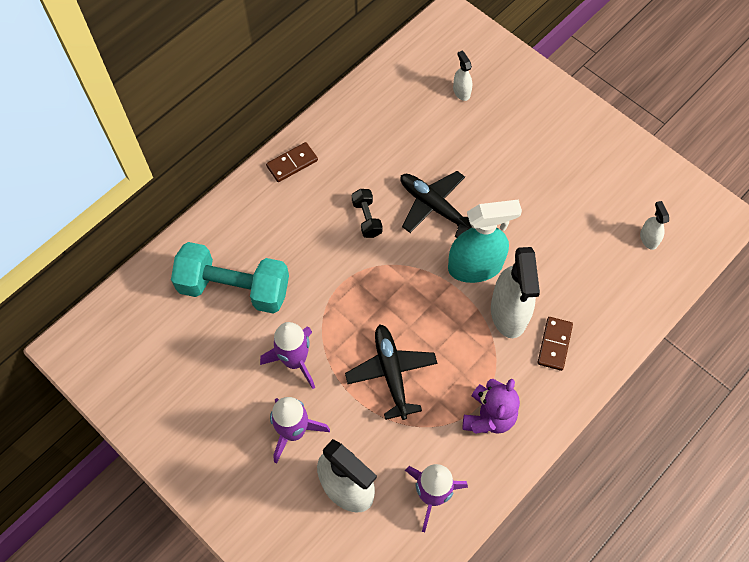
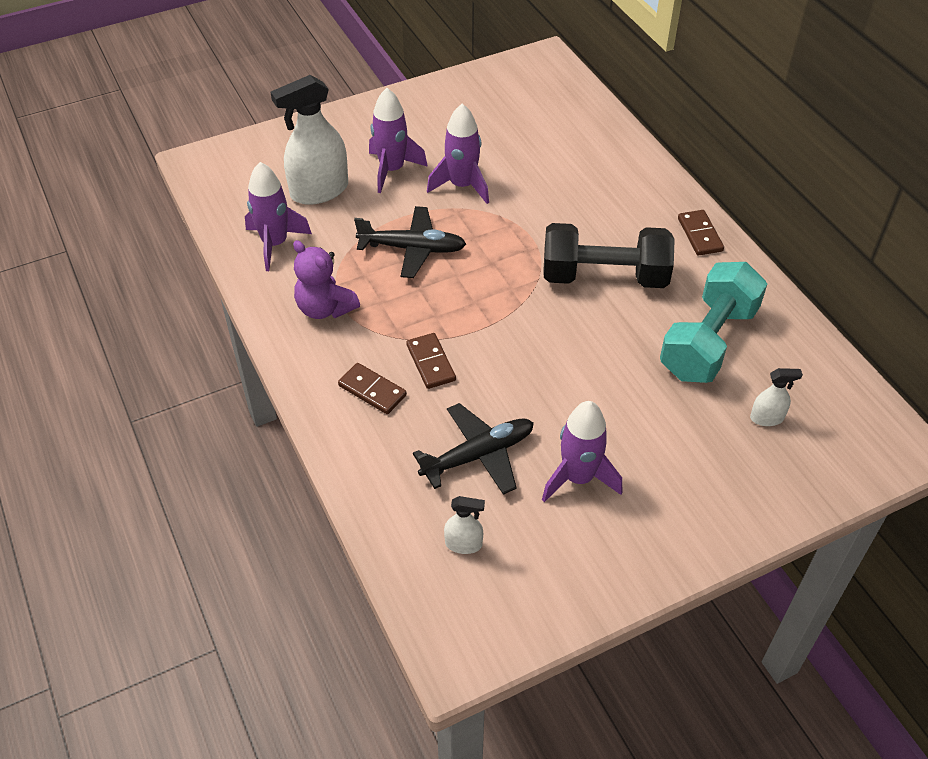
camera: 110 degrees right, 15 degrees down
turquoise dumbbell [171,242,289,314] -> turquoise dumbbell moved to [660,262,767,383]
black dumbbell [352,189,383,238] -> black dumbbell [543,223,675,288], size x2.20
black plane [400,171,472,238] -> black plane moved to [413,403,534,495]
turquoise spray bottle [448,199,522,283] -> none
white spray bottle [491,247,540,338] -> brown domino [406,333,456,389]
none -> purple rocket [542,401,622,502]

